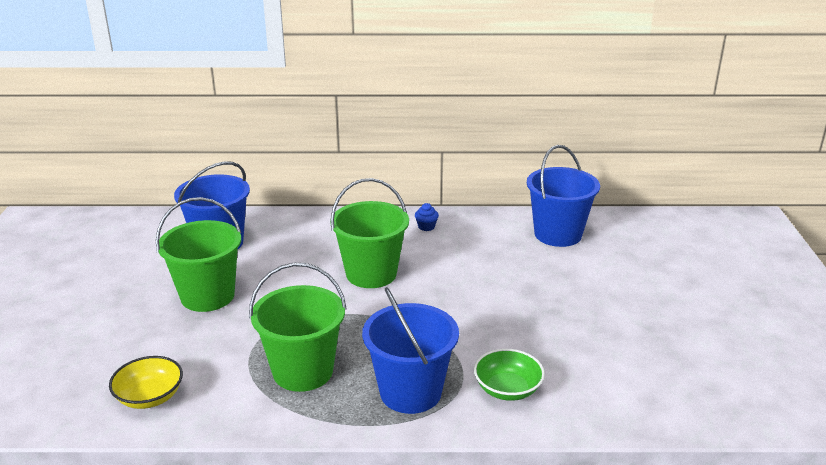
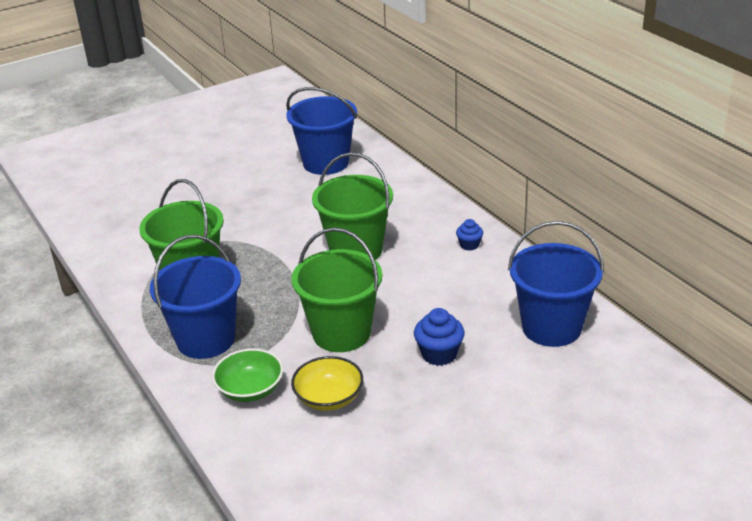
camera: 60 degrees right, 5 degrees up
yellow bowl [109,356,183,409] -> yellow bowl moved to [291,356,363,411]
green bucket [156,197,241,312] -> green bucket moved to [291,228,382,352]
none -> blue cupcake [414,308,464,366]

